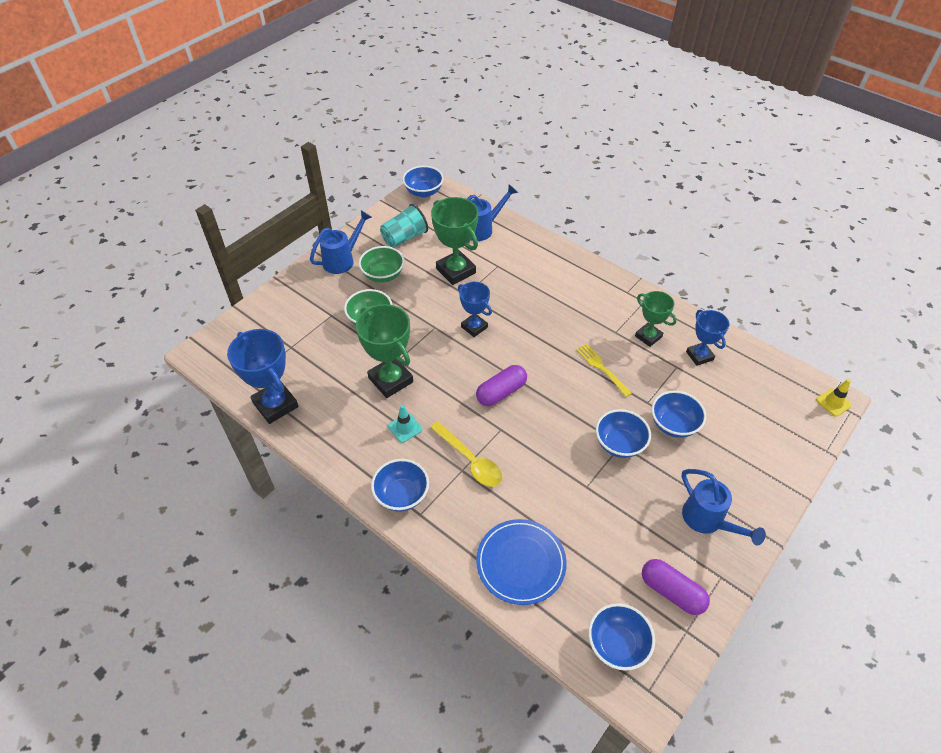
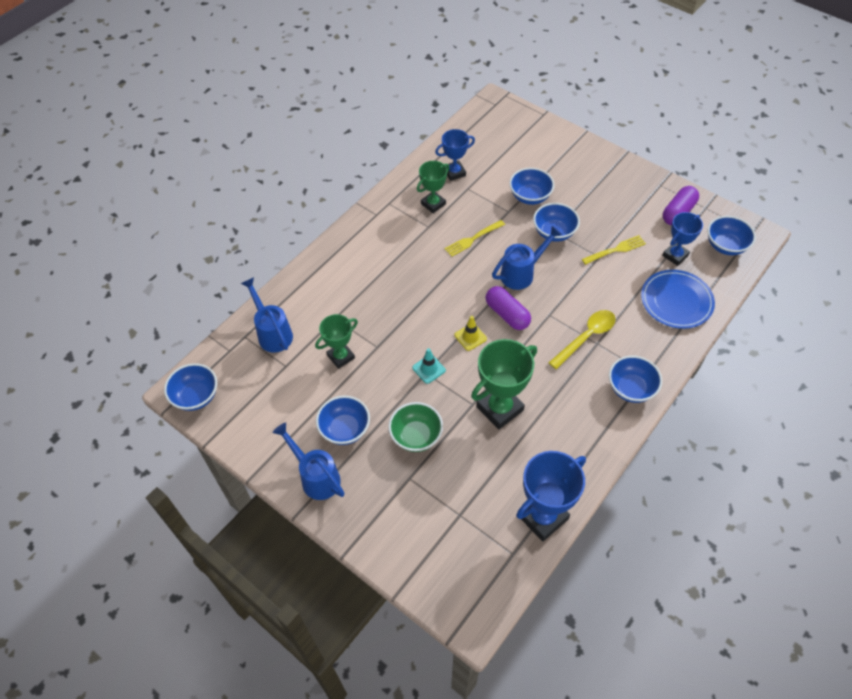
camera: 90 degrees left, 5 degrees up
green bowl [359,246,404,283] -> blue bowl [316,396,370,445]
turquoise cup [380,204,428,248] -> none
turquoise traffic cone [388,405,422,443] -> turquoise traffic cone moved to [412,348,446,384]
green trophy [431,197,479,285] -> green trophy [315,314,358,369], size x0.62
blue trophy [458,282,492,337] -> blue trophy moved to [662,212,703,266]
blue watering can [682,469,766,546] -> blue watering can moved to [492,226,562,290]
yellow traffic cone [816,379,852,417] -> yellow traffic cone moved to [455,316,487,351]
none -> yellow fork [582,235,646,265]

